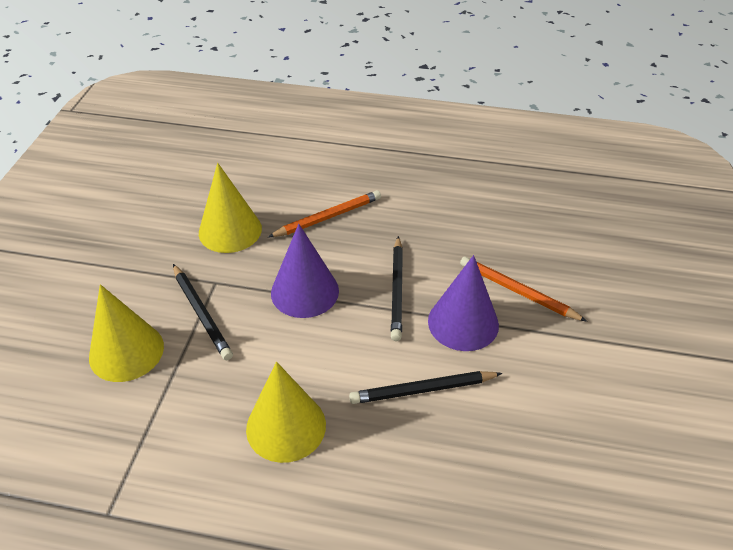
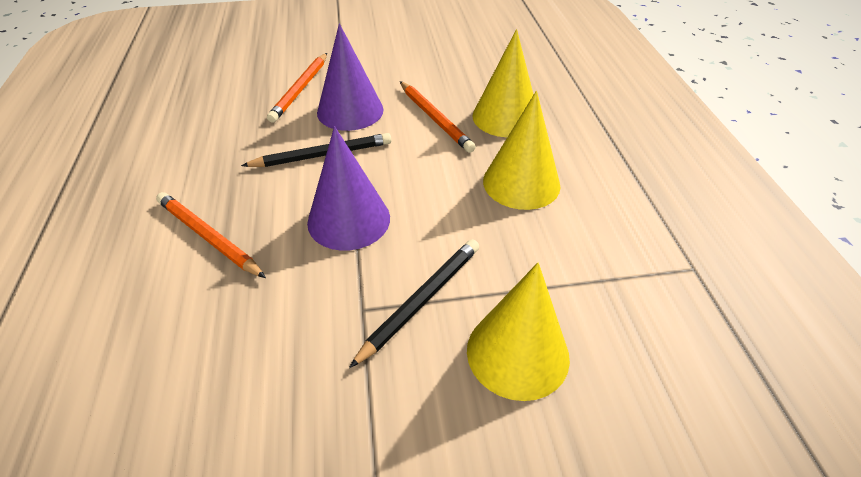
camera: 110 degrees left, 0 degrees up
yellow cone [199,163,262,253] -> yellow cone moved to [472,29,534,137]
black pencil [349,371,503,404] -> orange pencil [400,81,476,153]

